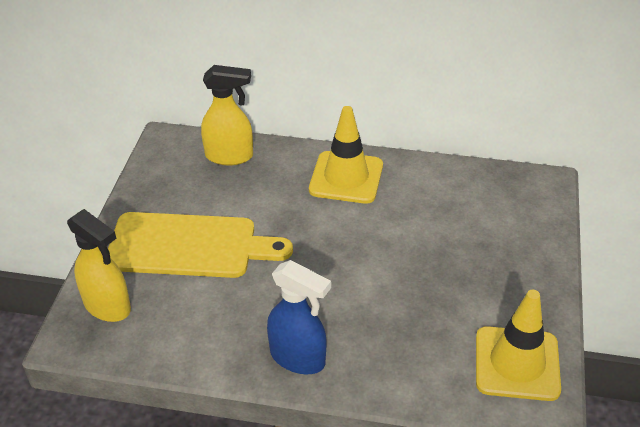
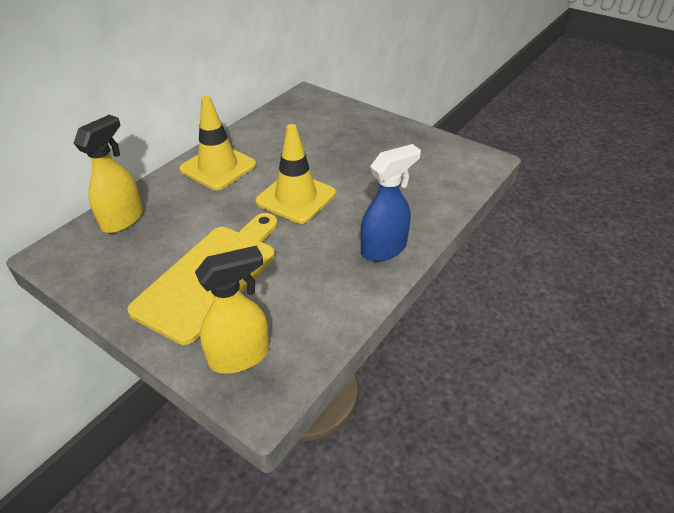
camera: 65 degrees left, 0 degrees up
yellow traffic cone [476,290,561,401] -> yellow traffic cone moved to [255,124,336,224]

